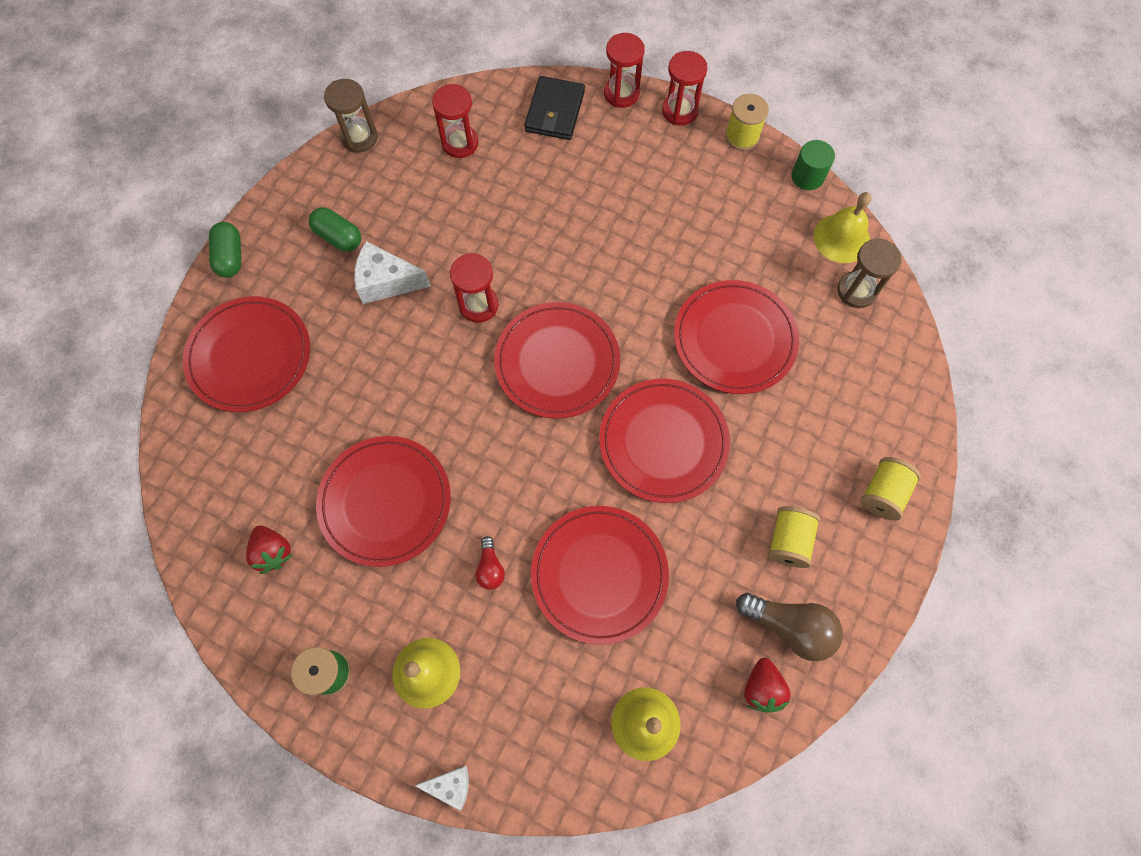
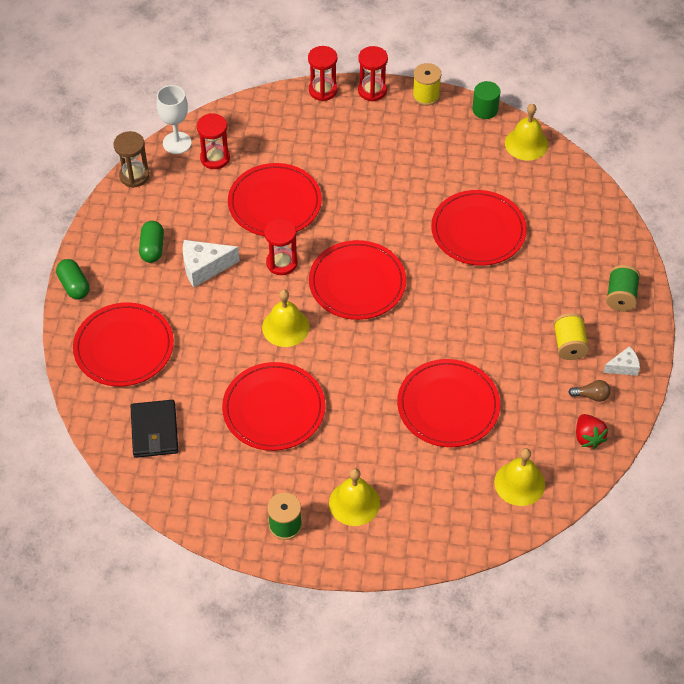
camera: 20 degrees left, 15 degrees down
red strawberry [246,525,293,574] -> none
green capsule [309,207,361,252] -> green capsule turned 75 degrees clockwise [139,221,164,263]
white cheese [415,765,469,811] -> white cheese moved to [603,346,640,376]
red light bulb [475,536,505,590] -> none
black wallet [524,76,585,140] -> black wallet moved to [131,400,178,458]
red plate [599,379,730,503] -> red plate moved to [228,163,322,236]
brown light bulb [736,593,843,661] -> brown light bulb [568,380,611,402], size x0.54
brown hourglass [837,238,902,308] -> none
yellow spool [860,457,921,521] -> green spool [606,265,640,311]
none -> white goblet [157,85,192,154]
none -> yellow bell [262,290,309,347]

